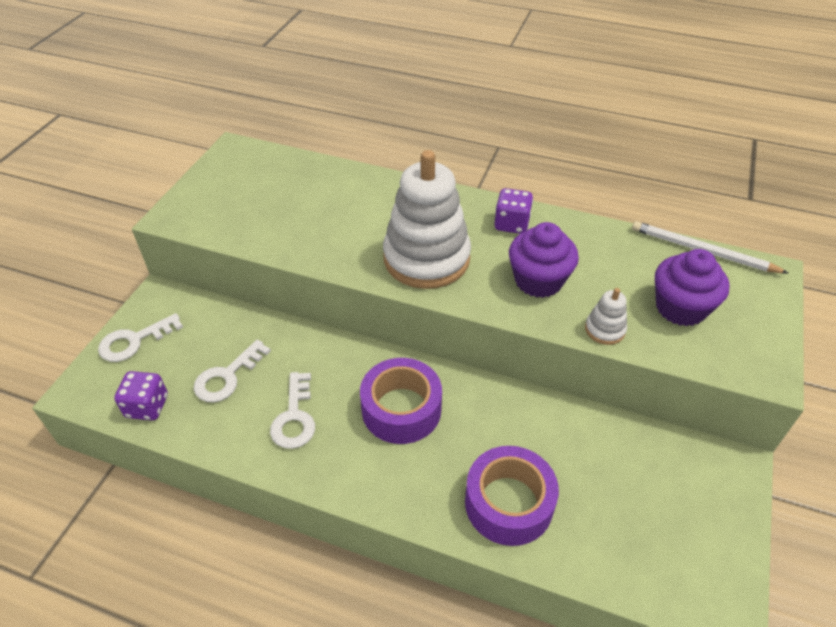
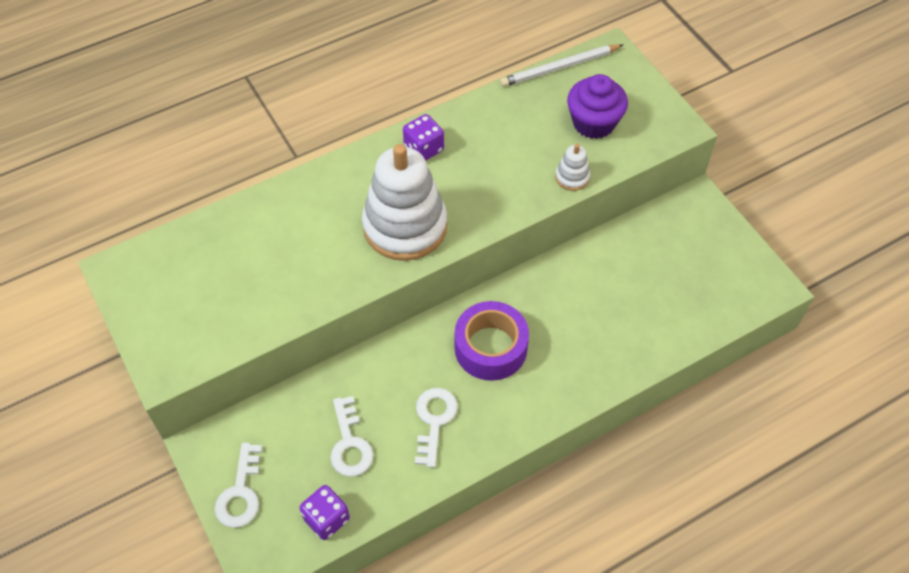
camera: 50 degrees left, 10 degrees up
white key [270,372,315,449] -> white key turned 120 degrees counterclockwise [415,388,458,468]
purple tape [465,446,559,546] -> none
purple cupcake [509,222,579,298] -> none

